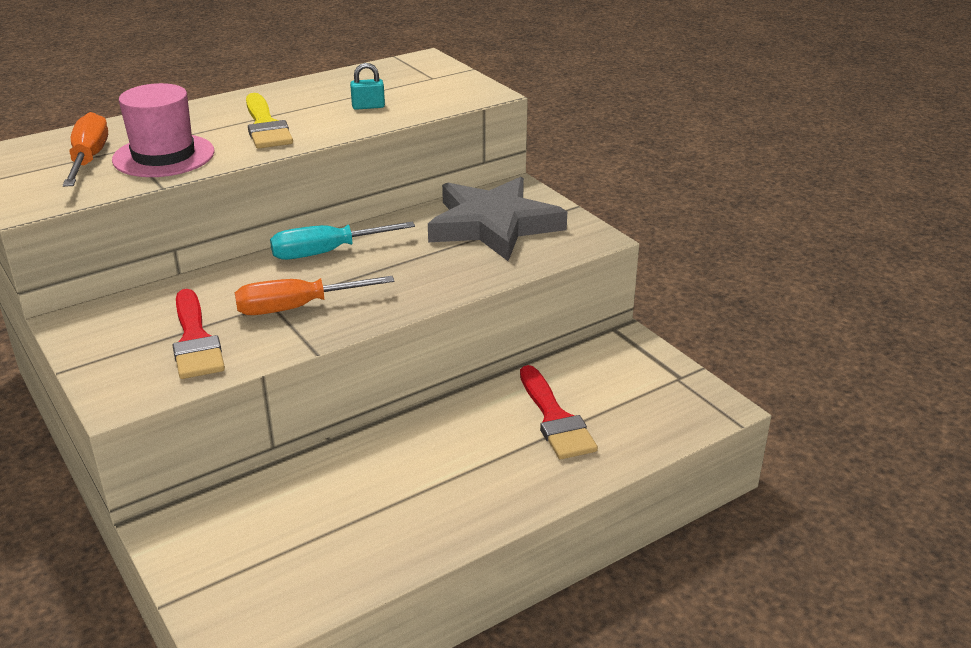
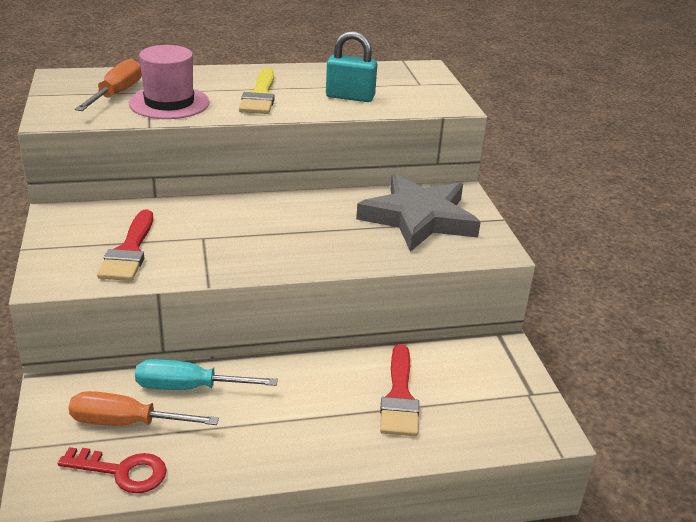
camera: 20 degrees right, 0 degrees up
orange screwdriver [235,276,394,315] -> orange screwdriver moved to [68,391,219,426]
turquoise screwdriver [270,222,415,260] -> turquoise screwdriver moved to [135,359,278,390]
turquoise padlock [350,63,385,110] -> turquoise padlock [326,31,377,102], size x1.76
none -> red key [58,447,167,494]

